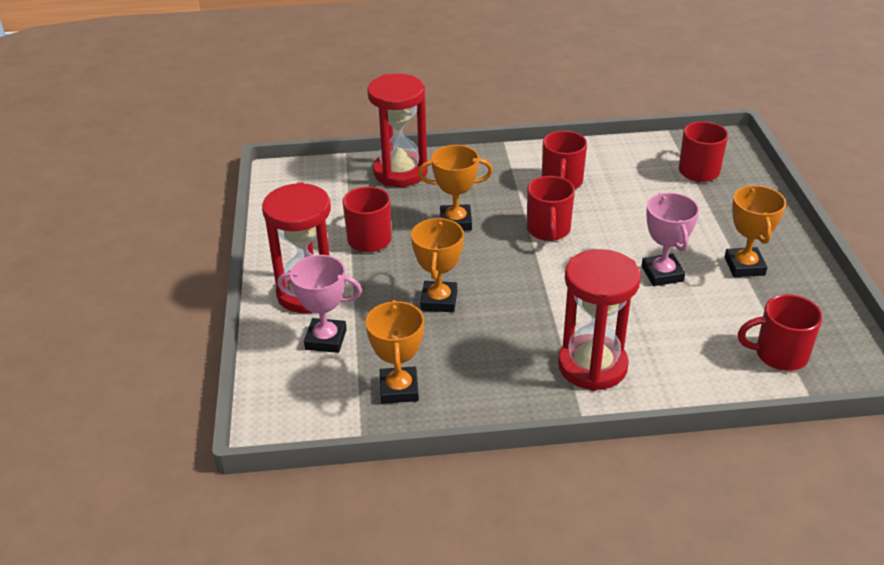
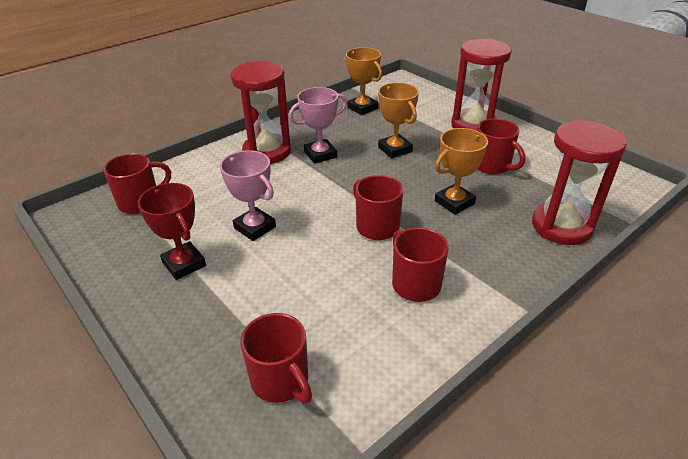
camera: 145 degrees right, 0 degrees up
pink trophy [277,255,362,353] -> pink trophy moved to [289,87,347,164]
orange trophy [725,185,786,277] -> red trophy [137,183,206,280]

